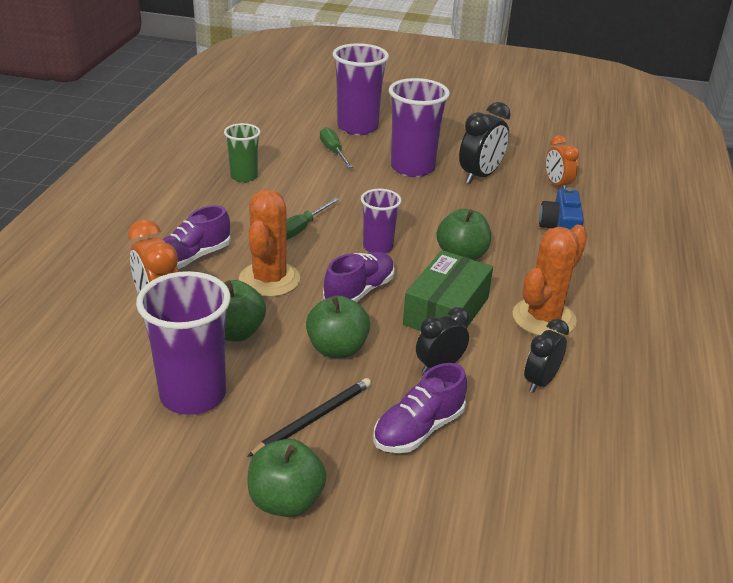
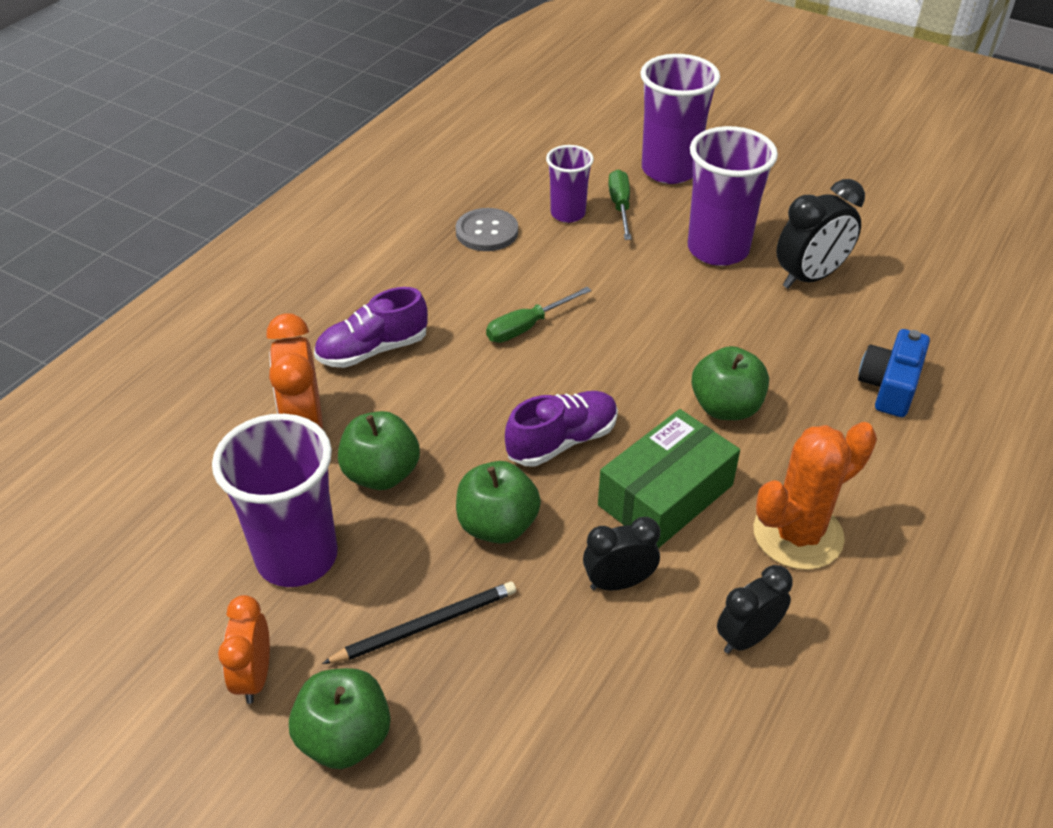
camera: 20 degrees right, 10 degrees up
green cup [224,123,261,183] -> grey button [456,208,518,251]
orange cactus [239,189,300,297] -> none
purple cup [361,189,401,253] -> purple cup moved to [546,145,594,223]
purple shoe [373,363,467,453] -> none
orange clock [546,135,579,189] -> orange clock moved to [218,595,270,704]

